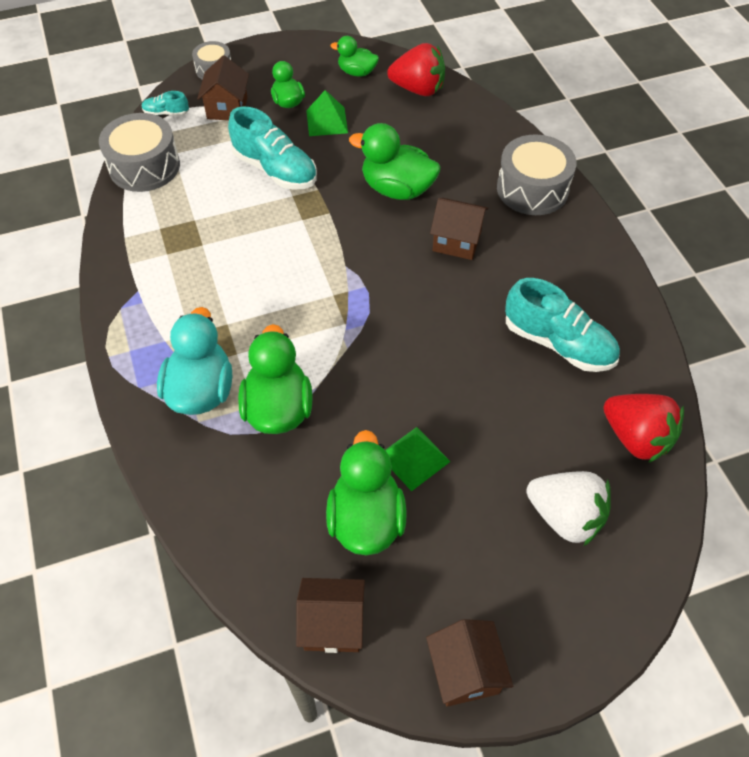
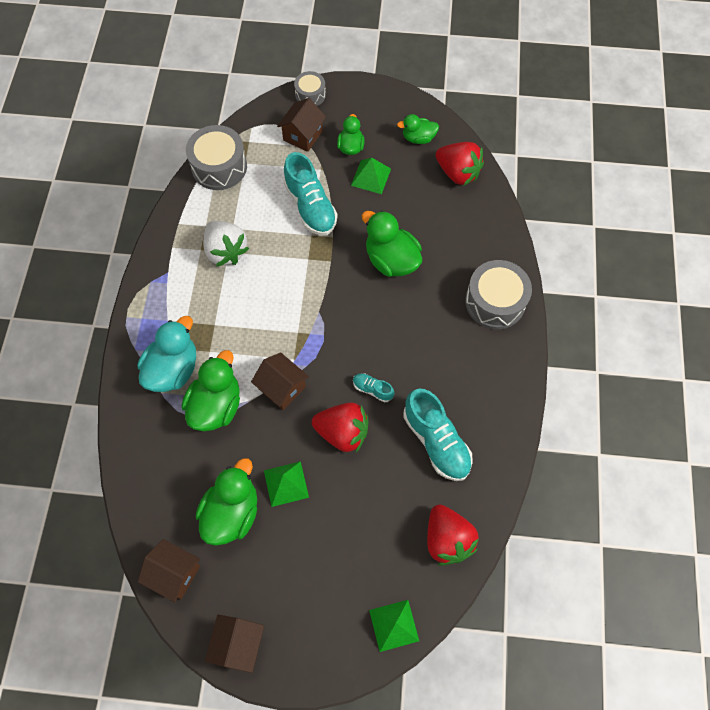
camera: 25 degrees right, 10 degrees up
turquoise shoe [142,91,189,116] -> turquoise shoe moved to [353,374,394,402]
green duck [330,36,379,77] -> green duck turned 45 degrees counterclockwise [397,114,439,144]
brown house [430,198,488,260] -> brown house moved to [251,352,309,410]
white strawberry [527,471,611,547] -> white strawberry moved to [203,221,249,267]
none -> red strawberry [312,402,368,452]
none -> green pyramid [369,600,419,652]

